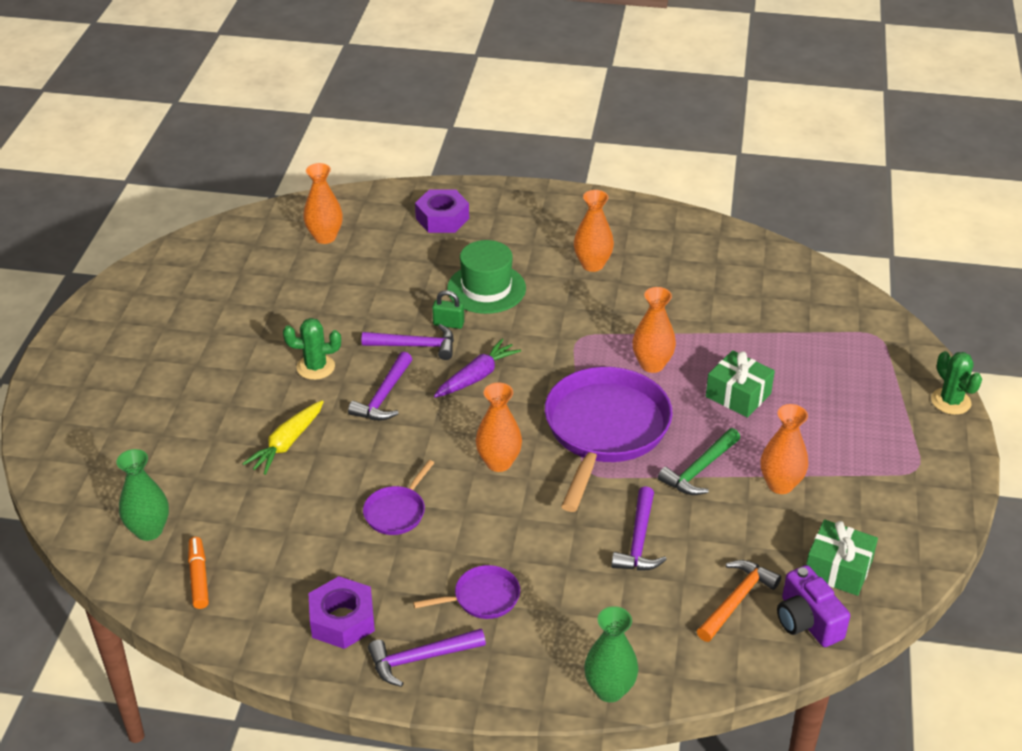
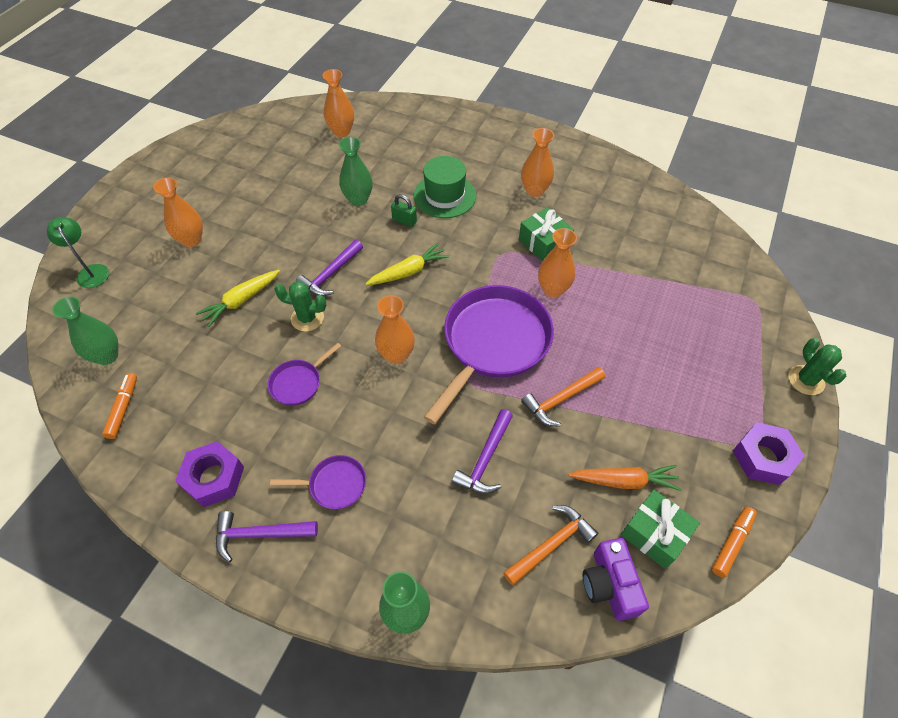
camera: 15 degrees right, 15 degrees up
green cactus [283,318,341,380] -> green cactus moved to [274,281,326,331]
purple hammer [361,324,454,360] -> none
purple nut [415,189,469,233] -> purple nut moved to [733,422,804,485]
purple carrot [434,338,521,398] -> yellow carrot [366,243,449,285]
green hammer [658,428,740,495] -> orange hammer [521,367,605,426]
green gift [706,350,775,418] -> green gift moved to [519,207,574,261]
orange vase [761,404,808,494] -> orange vase moved to [153,178,203,247]
none -> green lamp [47,217,109,288]
none -> green vase [339,137,372,206]
none -> orange carrot [568,465,681,491]
none -> orange marker [712,507,757,578]

